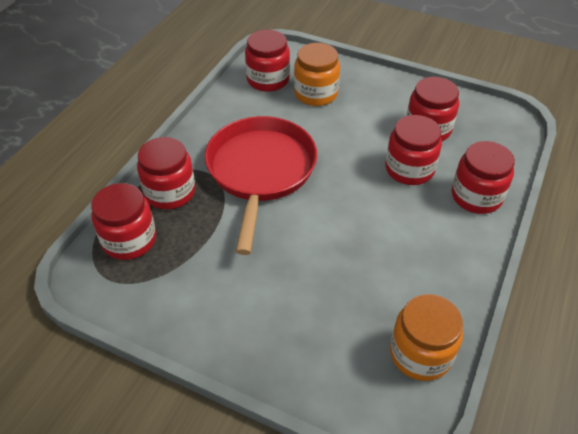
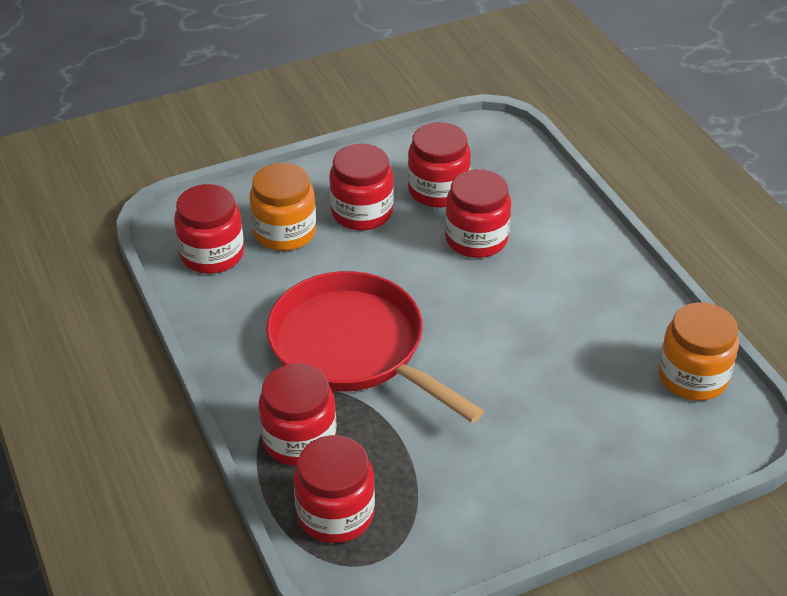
camera: 50 degrees left, 5 degrees down
red jar [452,141,515,214] -> red jar moved to [329,144,394,231]

